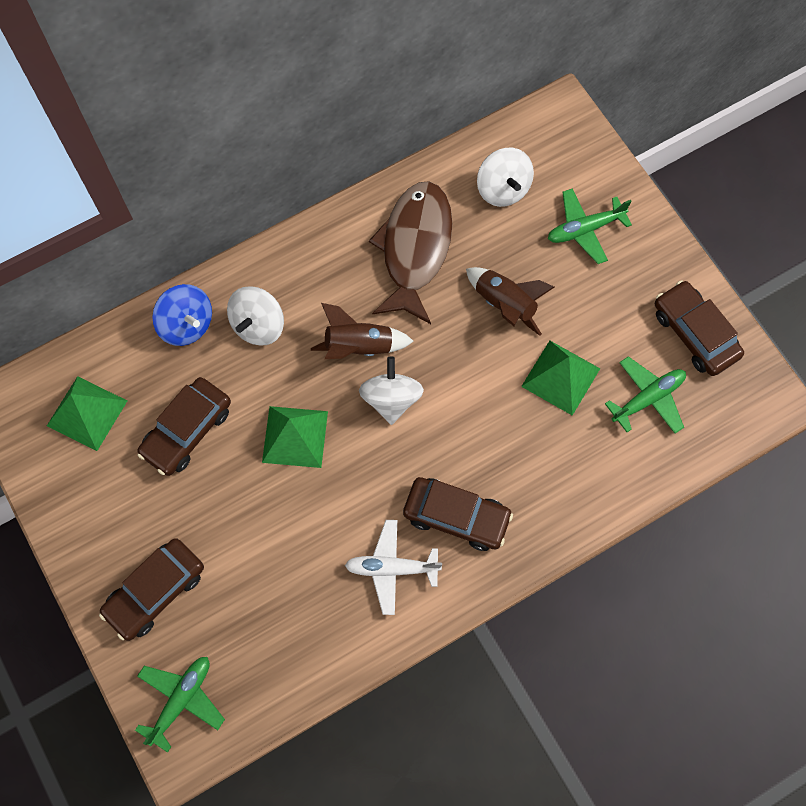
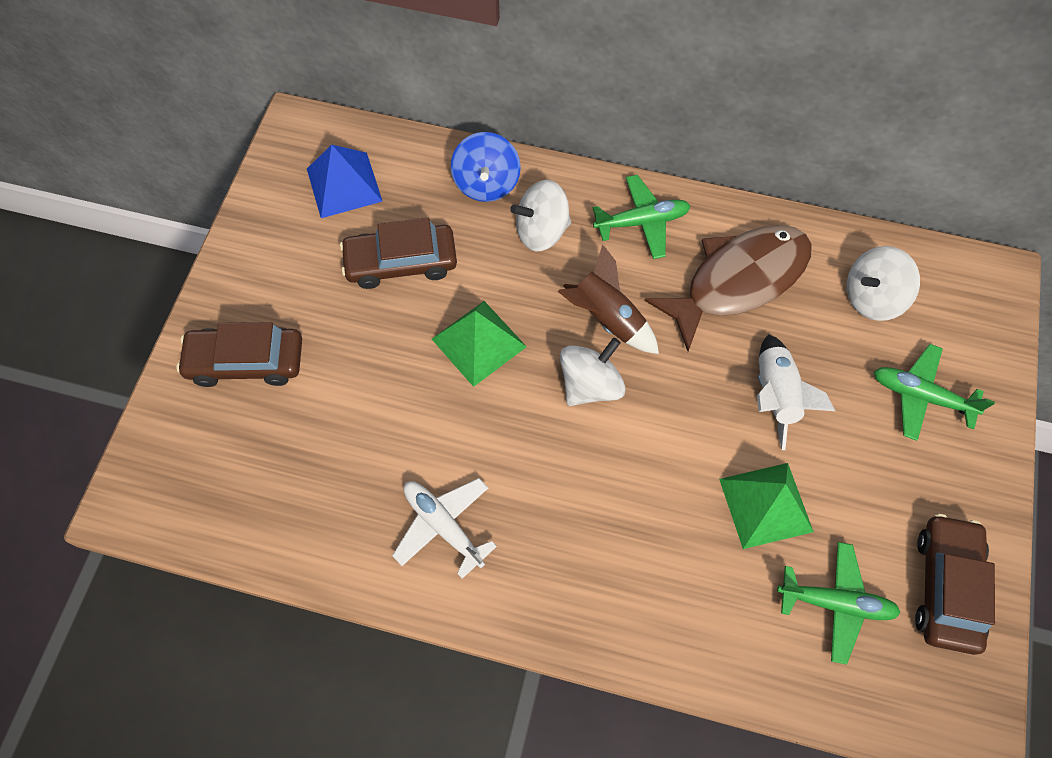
camera: 45 degrees right, 5 degrees down
green pyramid [47,376,127,451] -> blue pyramid [307,145,383,218]
green plane [135,657,225,752] -> green plane moved to [593,175,690,259]
brown car [403,477,513,551] -> none
brown rocket [466,267,554,336] -> white rocket [757,334,835,450]
white spinning top [477,148,534,207] -> white spinning top turned 45 degrees clockwise [847,246,920,321]

